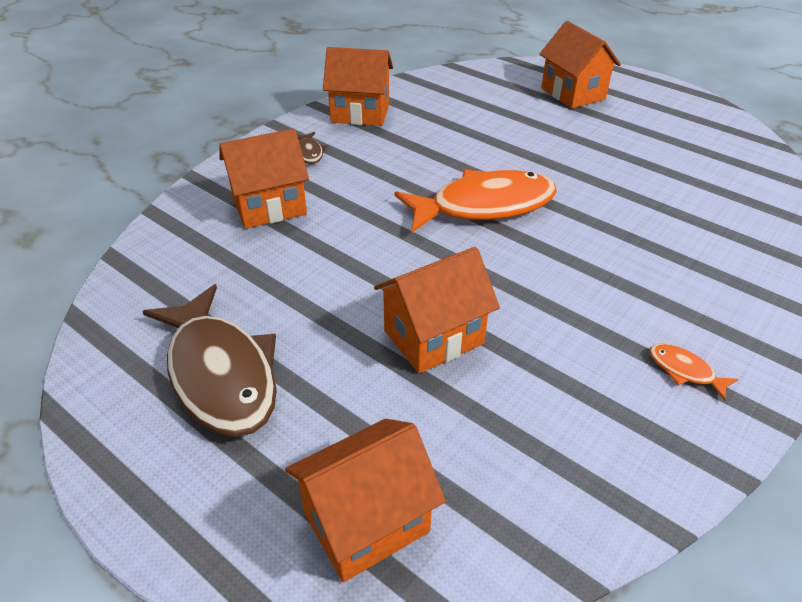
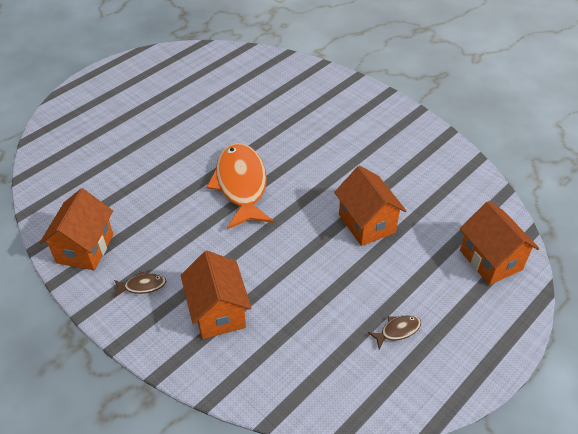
camera: 85 degrees left, 5 degrees up
brown fish [142,284,277,437] -> brown fish [368,315,421,349], size x0.41
orange house [540,21,621,109] -> none
orange fish [649,343,739,401] -> none

